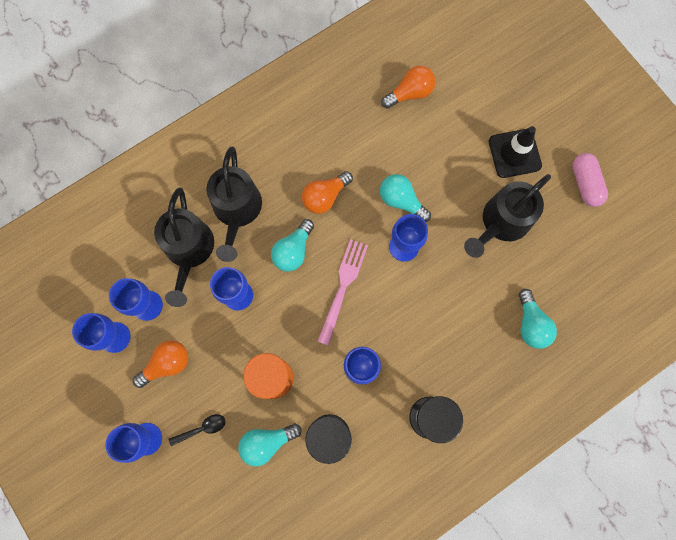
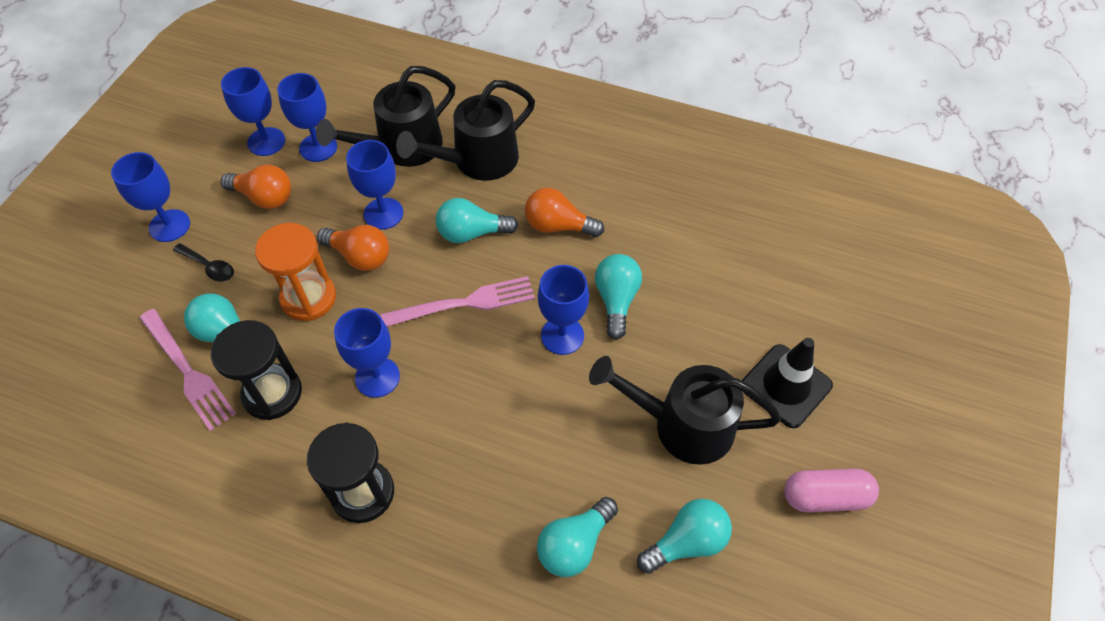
camera: 55 degrees right, 20 degrees down
orange light bulb [381,66,435,109] -> orange light bulb moved to [317,225,389,271]
pink capsule [572,153,608,207] -> pink capsule turned 45 degrees clockwise [784,468,879,512]
none -> pink fork [140,309,236,431]
none -> turquoise light bulb [637,499,732,574]

